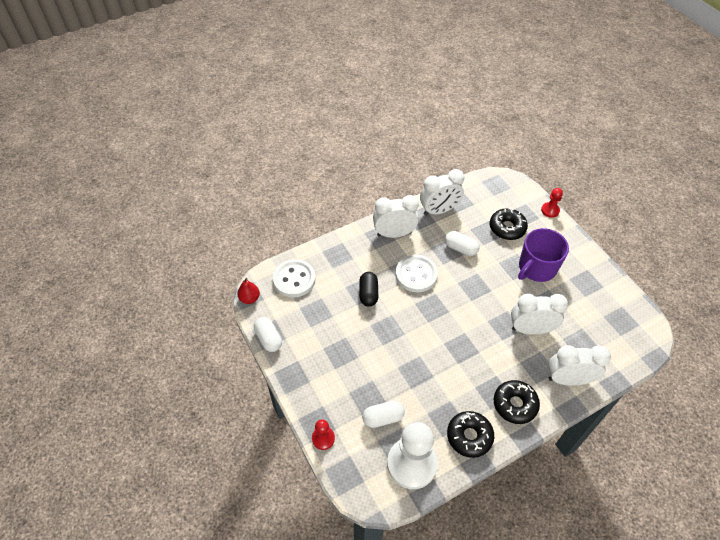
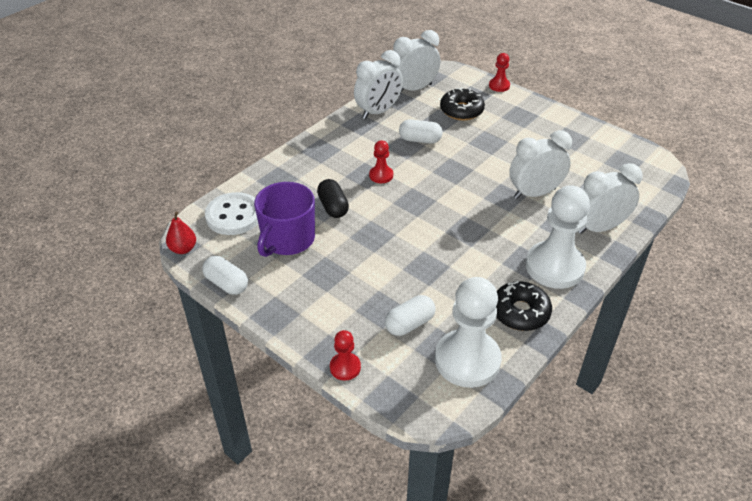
camera: 20 degrees left, 10 degrees down
white clock [373,195,419,238] -> white clock moved to [391,30,441,92]
white button [396,255,438,292] -> red pawn [369,140,393,183]
black donut [494,380,540,424] -> white pawn [525,185,590,289]
purple mug [518,228,569,282] -> purple mug moved to [254,182,315,257]

